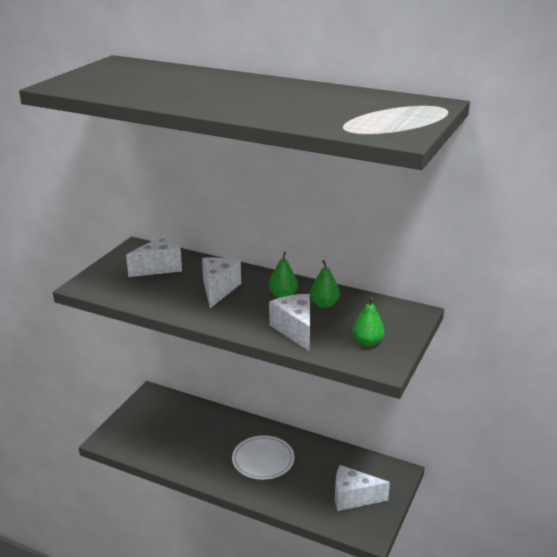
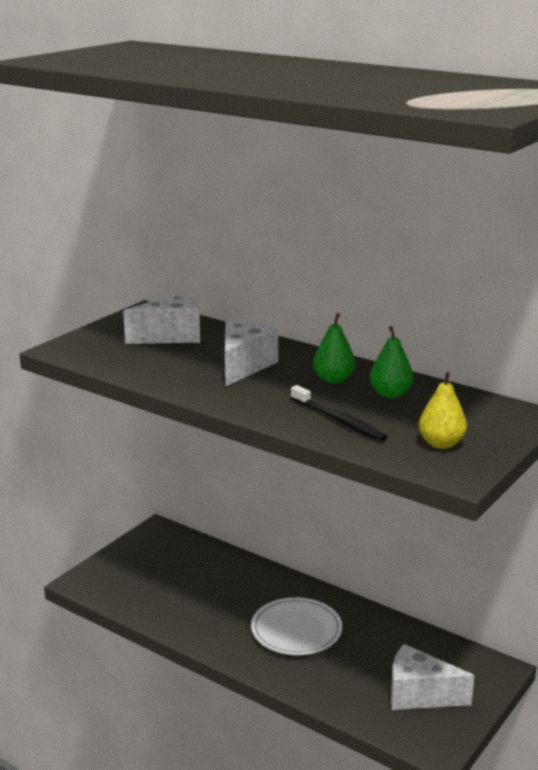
camera: 10 degrees right, 5 degrees down
white cheese [269,294,310,351] -> black toothbrush [291,385,388,441]
green pear [352,297,385,347] -> yellow pear [419,372,467,449]

